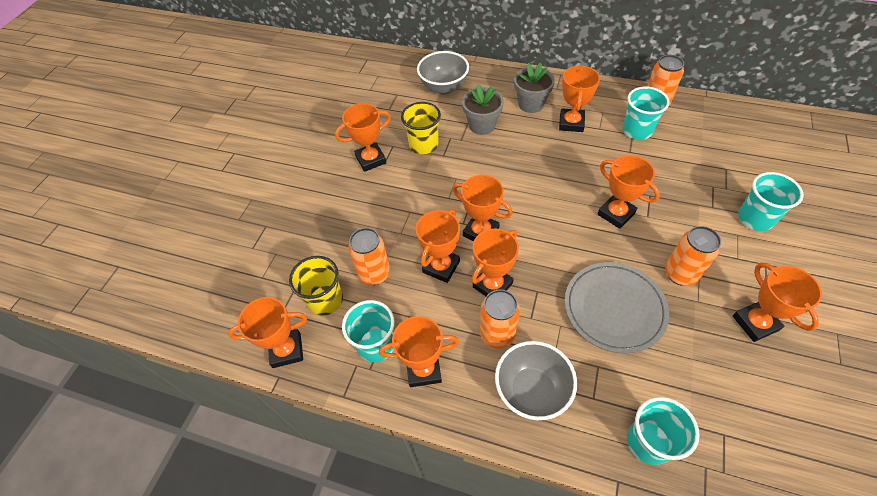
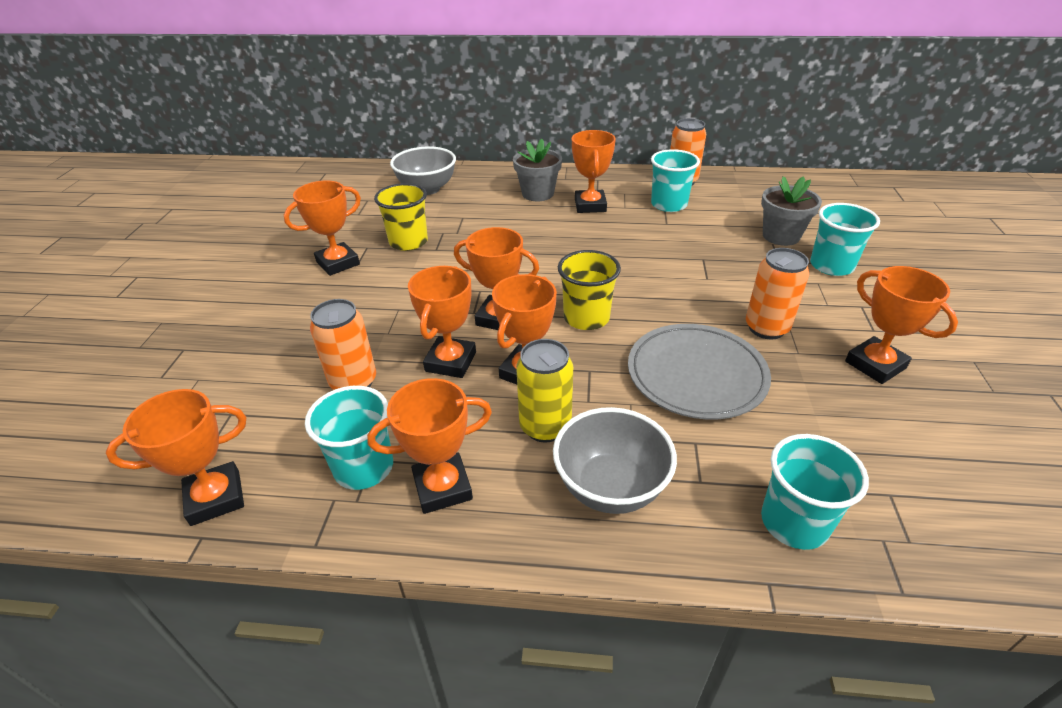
camera: 15 degrees left, 15 degrees down
yellow cup [289,256,343,316] -> yellow cup moved to [558,250,621,330]
grey flower pot [462,84,504,135] -> grey flower pot moved to [761,176,822,246]
orange can [480,289,520,348] -> yellow can [516,339,573,443]
orange trophy [597,155,660,229] -> none

